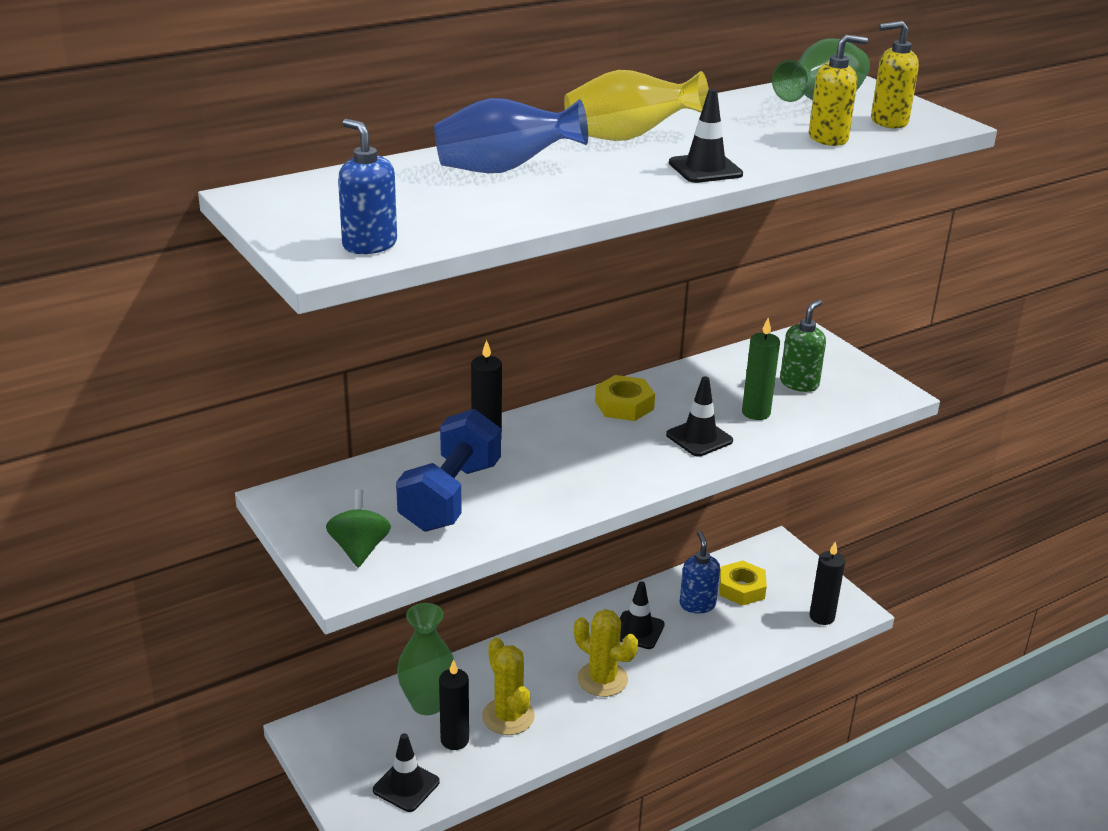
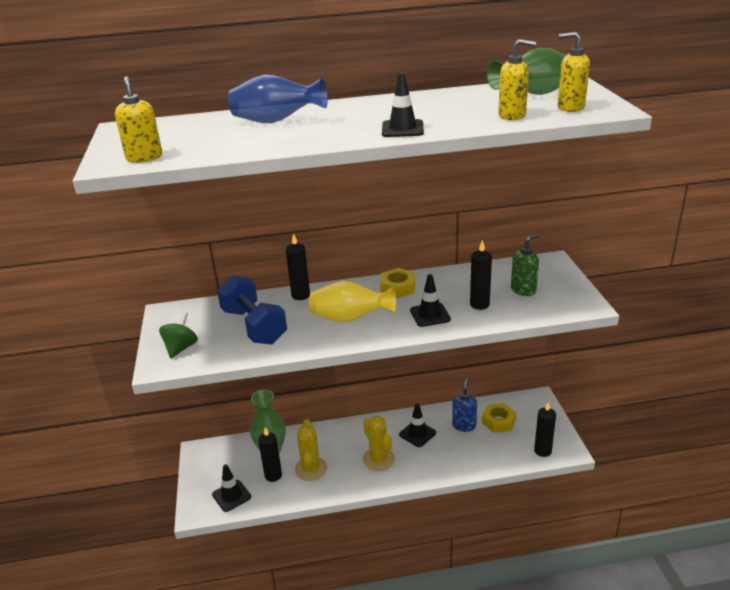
camera: 25 degrees right, 0 degrees up
blue soap dispenser [338,119,397,254] -> yellow soap dispenser [115,76,162,163]
blue dumbbell [396,409,501,532] -> blue dumbbell turned 75 degrees counterclockwise [217,275,287,345]
yellow vase [564,70,709,141] -> yellow vase moved to [309,281,396,323]
green candle [742,318,780,420] -> black candle [470,240,492,310]

